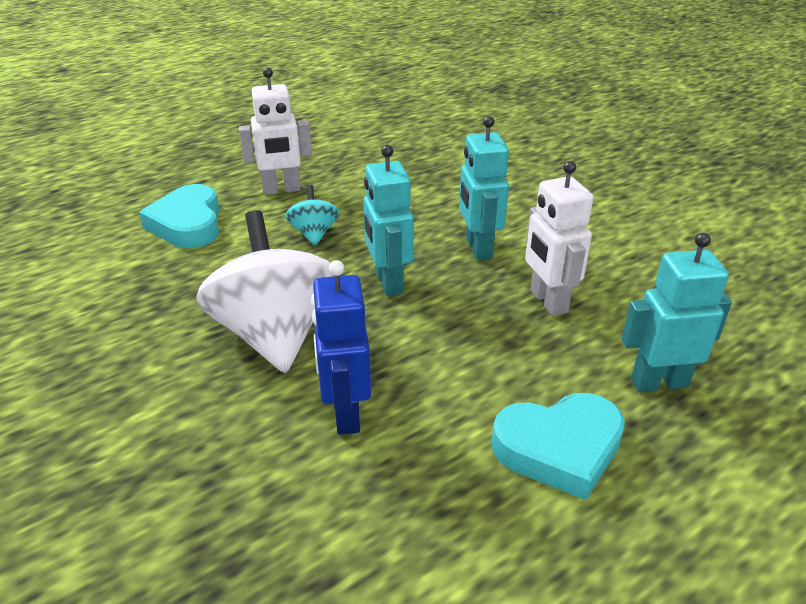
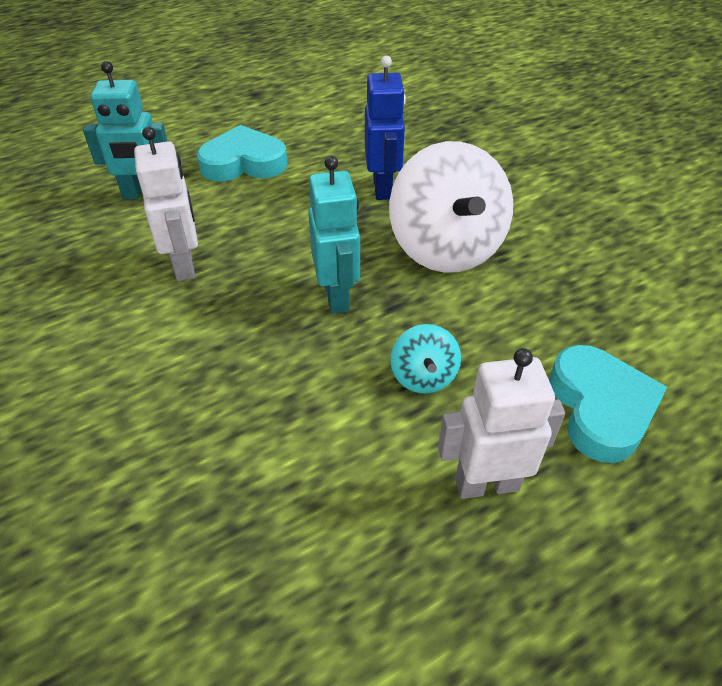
camera: 175 degrees left, 10 degrees up
turquoise robot [459,116,509,261] -> none

